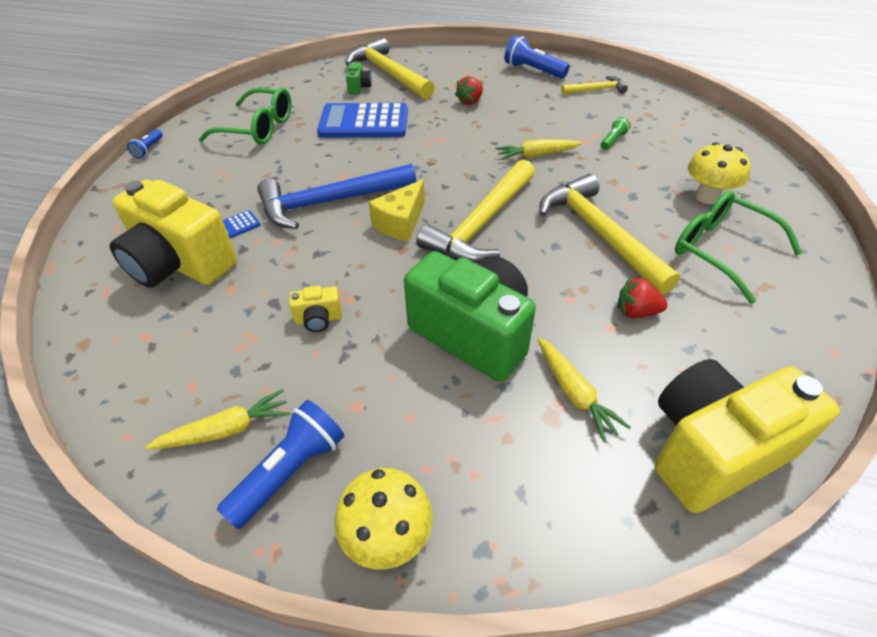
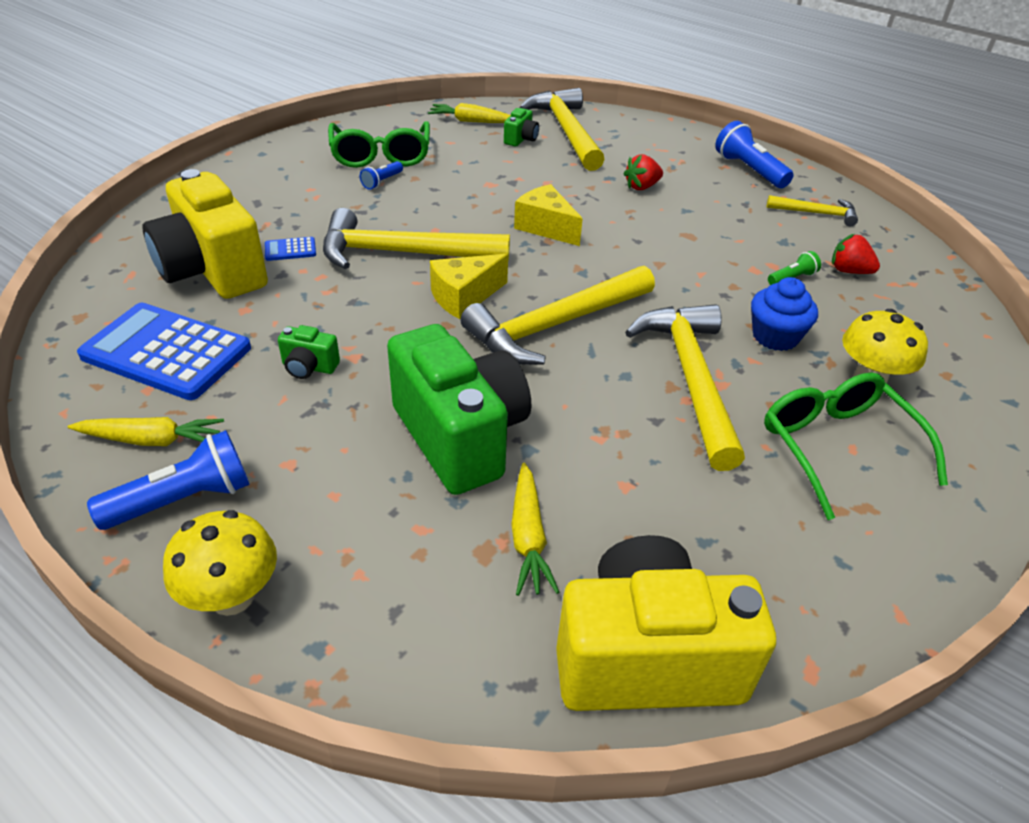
camera: 20 degrees right, 5 degrees down
blue flashlight [127,129,163,158] -> blue flashlight moved to [360,161,403,190]
green glasses [199,88,291,145] -> green glasses turned 45 degrees clockwise [328,121,430,168]
blue hammer [257,164,417,229] -> yellow hammer [323,208,510,269]
yellow camera [289,286,342,332] -> green camera [278,325,340,379]
blue calculator [317,103,408,138] -> blue calculator moved to [77,303,251,400]
yellow carrot [495,139,582,160] -> yellow carrot moved to [428,103,511,123]
red strawberry [617,276,668,318] -> red strawberry moved to [832,234,880,274]
none -> yellow cheese [514,184,583,246]
none -> blue cupcake [751,277,818,351]

